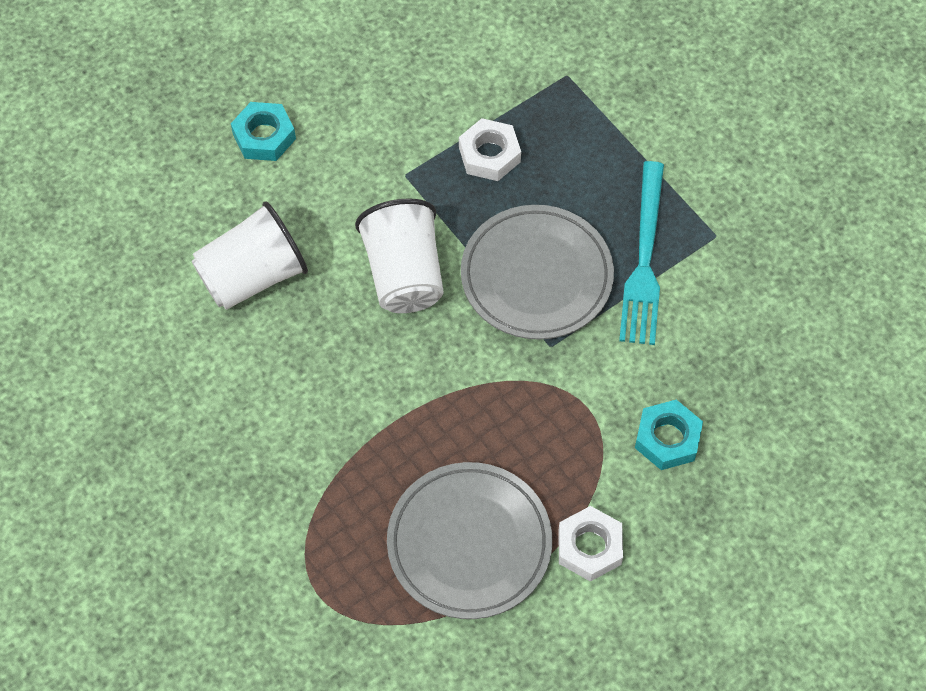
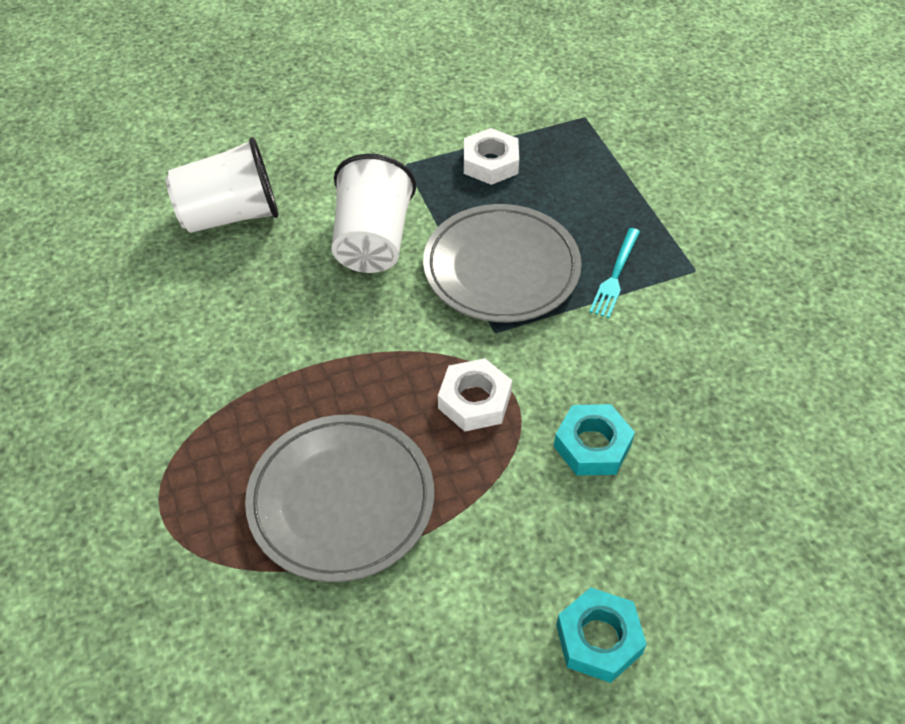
camera: 15 degrees right, 10 degrees down
turquoise nut [231,102,296,161] -> turquoise nut moved to [556,587,647,683]
white nut [559,506,623,582] -> white nut moved to [438,358,512,431]
turquoise fork [619,161,664,345] -> turquoise fork [589,228,640,318], size x0.57

